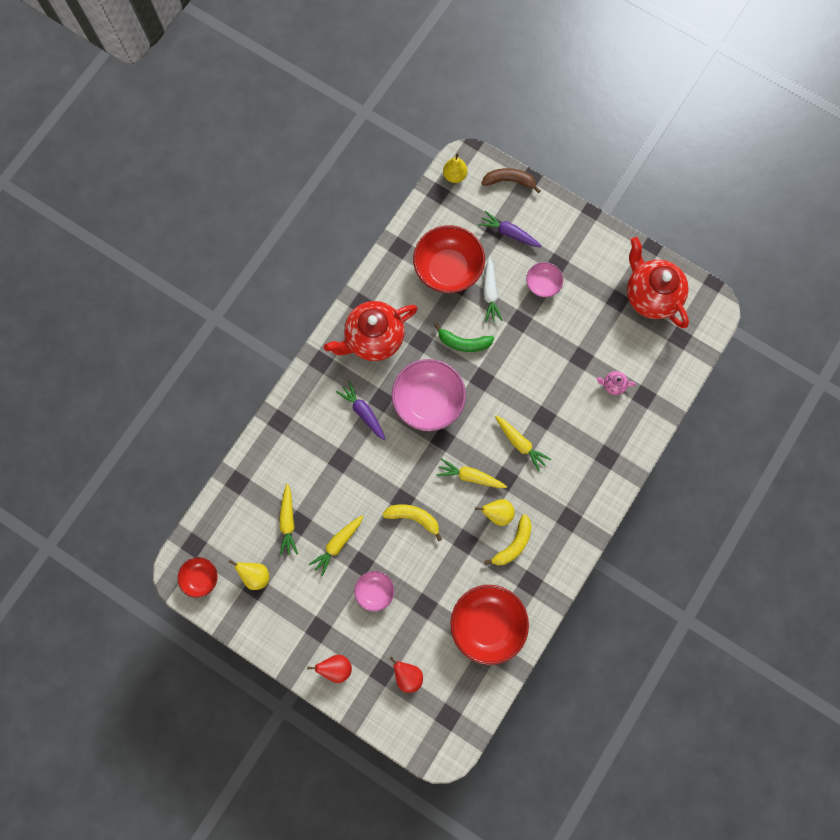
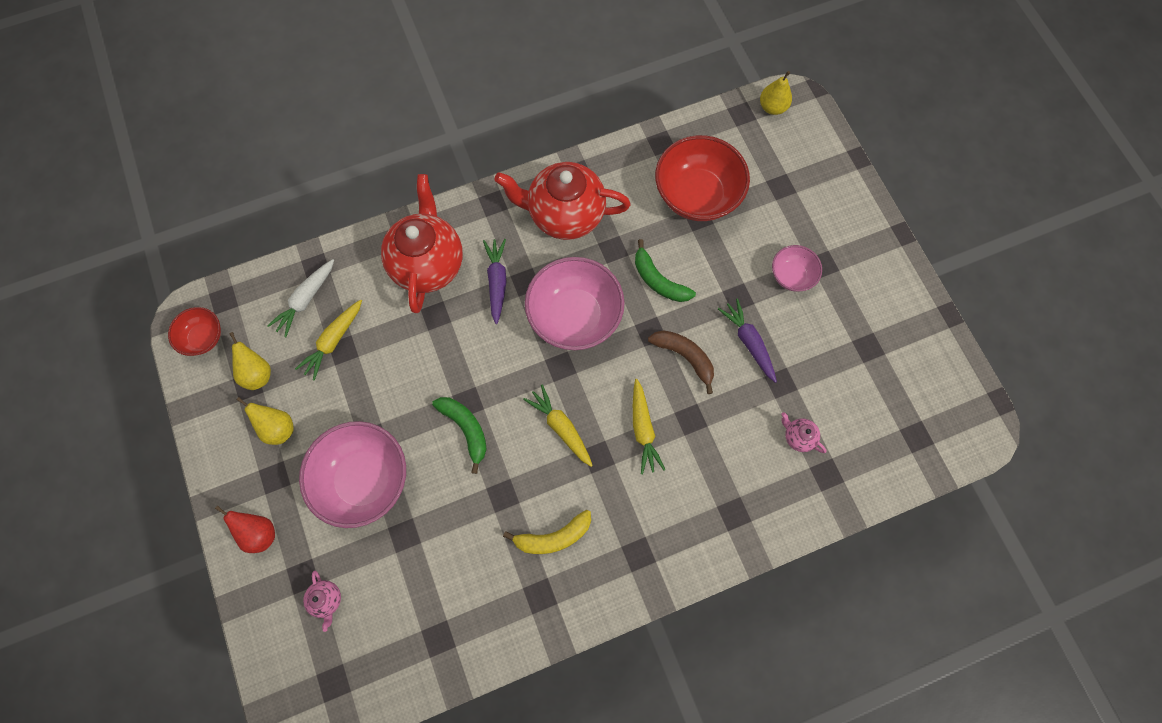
camera: 35 degrees right, 5 degrees down
yellow carrot [308,515,363,576] -> none
pink bowl [354,571,394,612] -> pink bowl [299,421,406,528], size x1.91
yellow banana [382,504,442,541] -> green banana [432,397,487,474]
red pear [390,657,423,693] -> pink teapot [303,571,341,632]
red bowl [451,585,529,665] -> none
yellow pear [475,499,515,526] -> yellow pear moved to [236,397,294,445]
purple carrot [478,211,542,247] -> purple carrot moved to [718,298,777,383]
brown banana [482,168,541,193] -> brown banana moved to [648,330,714,394]
white carrot [483,257,502,322] -> white carrot moved to [267,259,334,337]
red teapot [627,237,689,328] -> red teapot moved to [381,174,463,313]

